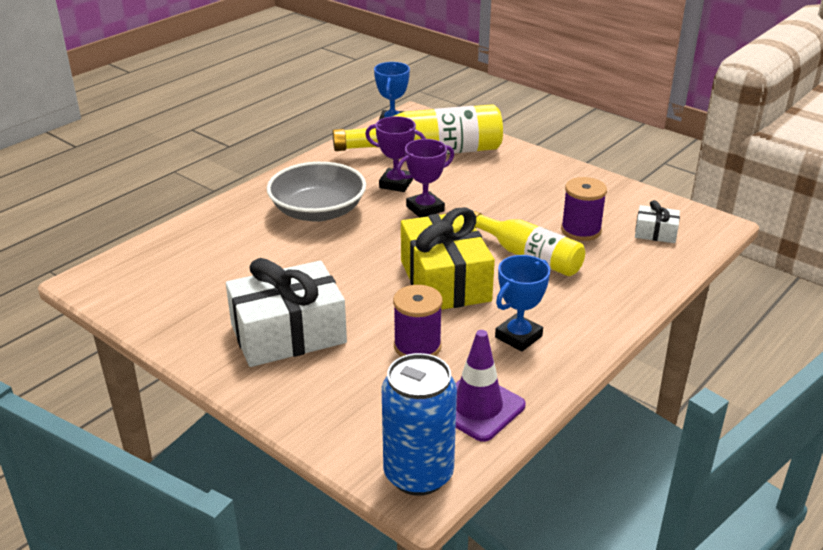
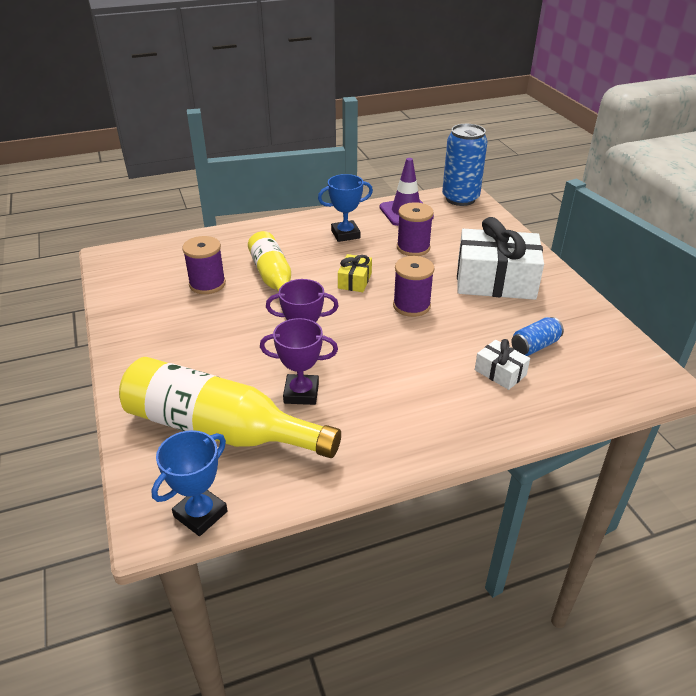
camera: 150 degrees left, 5 degrees up
grey bowl [267,162,366,222] -> none
purple trophy [365,116,426,192] -> purple trophy turned 45 degrees counterclockwise [260,318,338,405]
yellow gift [401,207,495,310] -> yellow gift [338,254,372,292], size x0.46
white gift [635,200,680,243] -> white gift moved to [475,339,530,390]
none -> purple spool [393,256,434,317]
none -> blue can [511,317,564,356]

